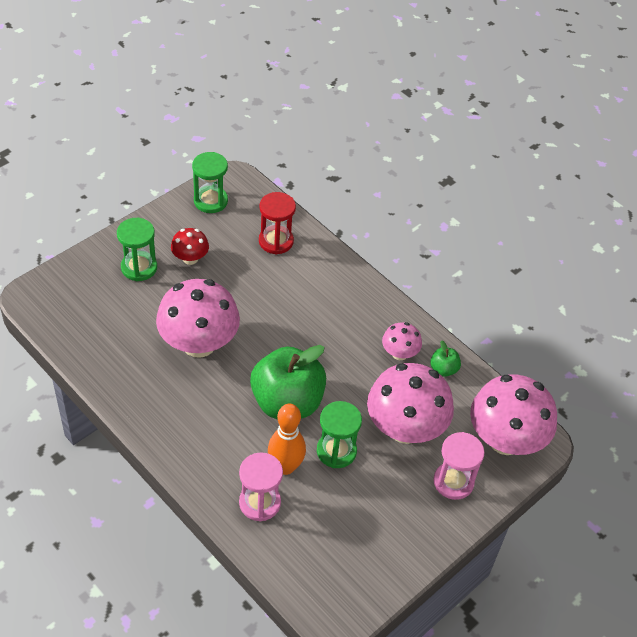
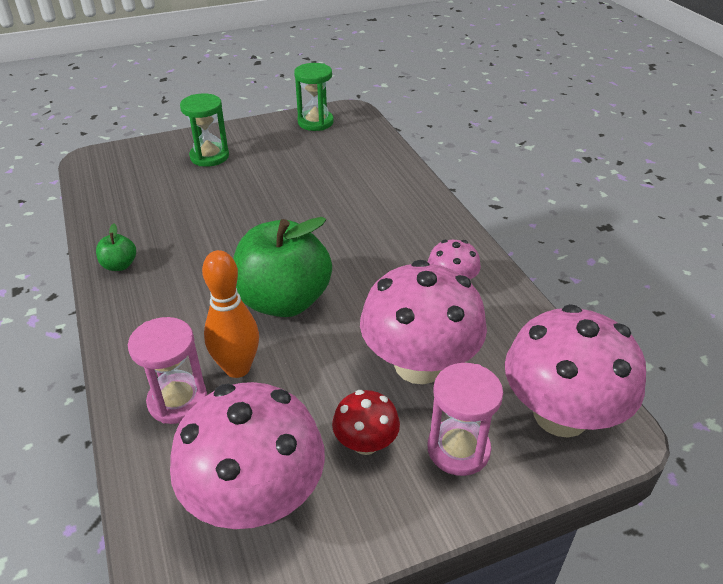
camera: 25 degrees right, 10 degrees down
pink mushroom [156,279,240,358] -> pink mushroom moved to [170,382,325,529]
red mushroom [171,228,209,265] -> red mushroom moved to [332,390,400,455]
red hourglass [259,192,296,254] -> none
green hourglass [317,401,362,468] -> none
green apple [430,340,461,377] -> green apple moved to [96,223,136,271]

